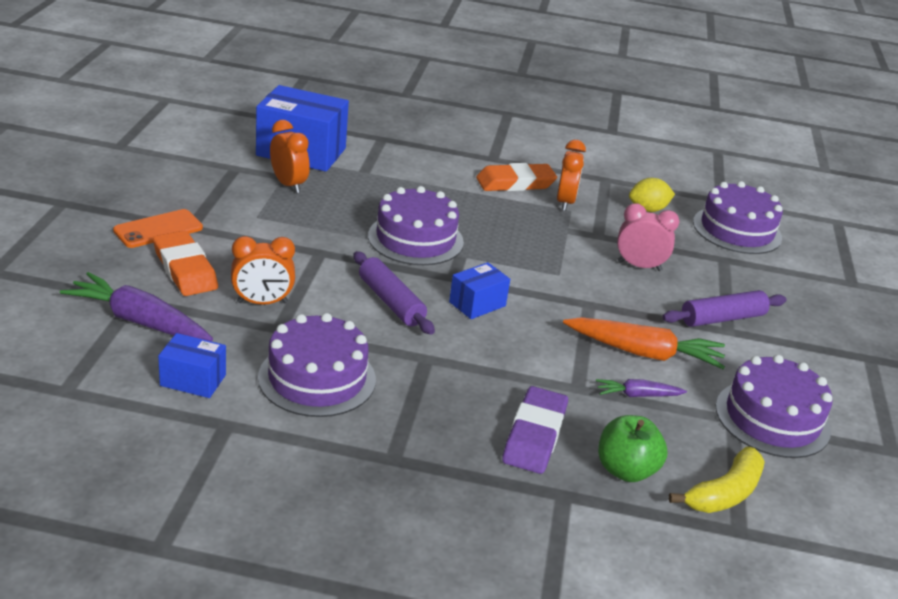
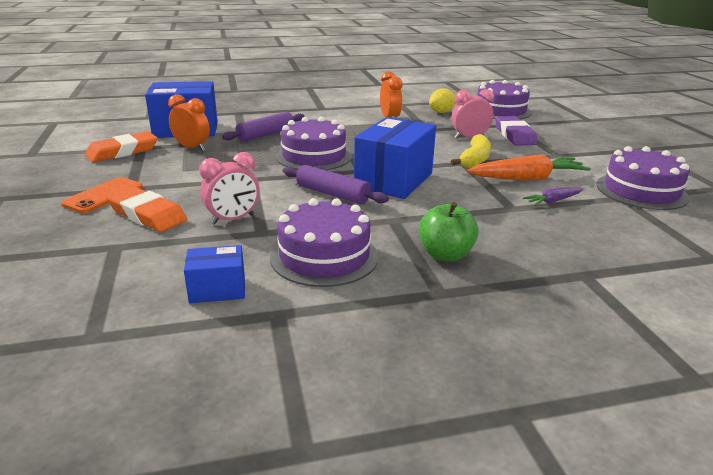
camera: 20 degrees left, 5 degrees down
purple carrot [60,272,213,341] -> none
orange clock [231,236,295,305] -> pink clock [199,152,260,225]
blue box [449,262,510,319] -> blue box [354,117,436,199], size x1.95
orange eraser [476,163,557,191] -> orange eraser moved to [85,131,158,162]
purple eraser [502,386,568,474] -> purple eraser moved to [495,116,537,146]
green apple [598,415,668,482] -> green apple moved to [419,202,479,261]
purple rolling pin [662,290,787,327] -> purple rolling pin moved to [222,112,304,142]
yellow banana [669,446,765,513] -> yellow banana moved to [450,134,491,168]

